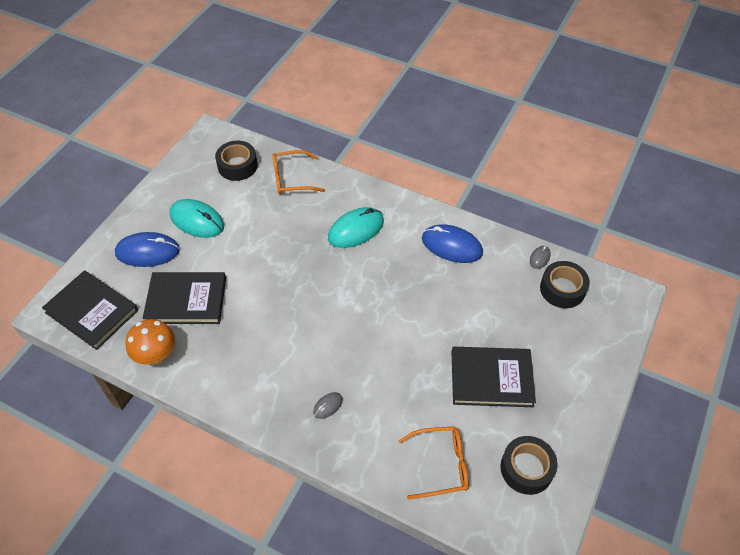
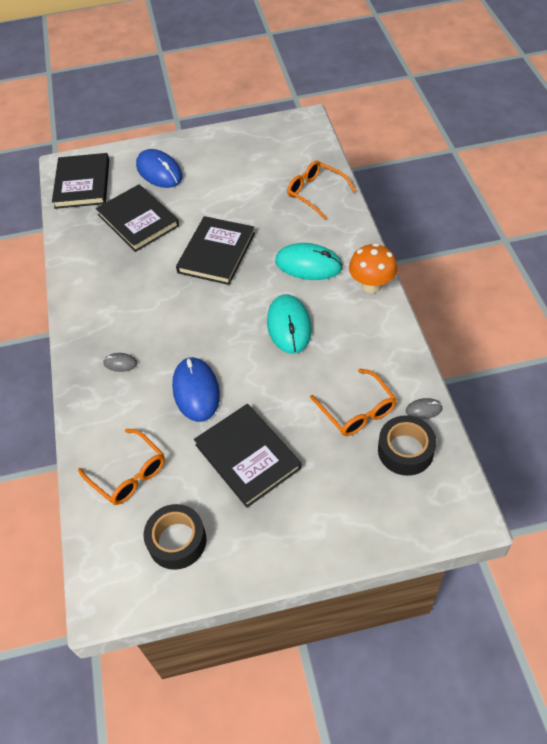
camera: 55 degrees right, 0 degrees up
orange mushroom [126,319,175,365] -> orange mushroom moved to [349,243,397,293]
turquoise mouse [169,199,224,238] -> turquoise mouse moved to [267,294,312,354]
black tape [215,141,258,181] -> none
blue mouse [422,224,483,263] -> blue mouse moved to [172,357,220,422]
none -> black book [176,216,255,285]
none -> orange glasses [310,368,397,436]

